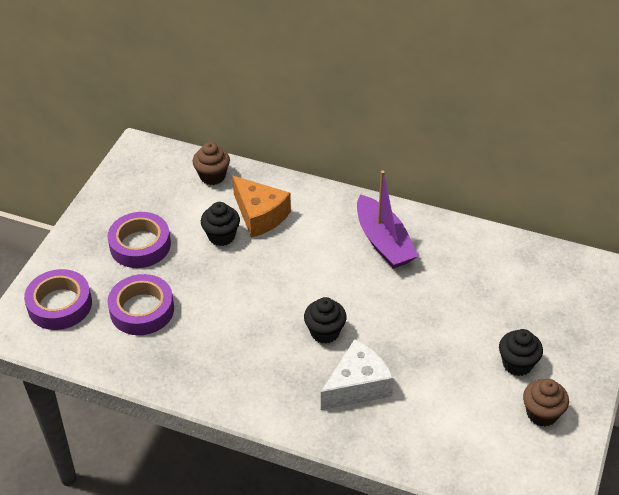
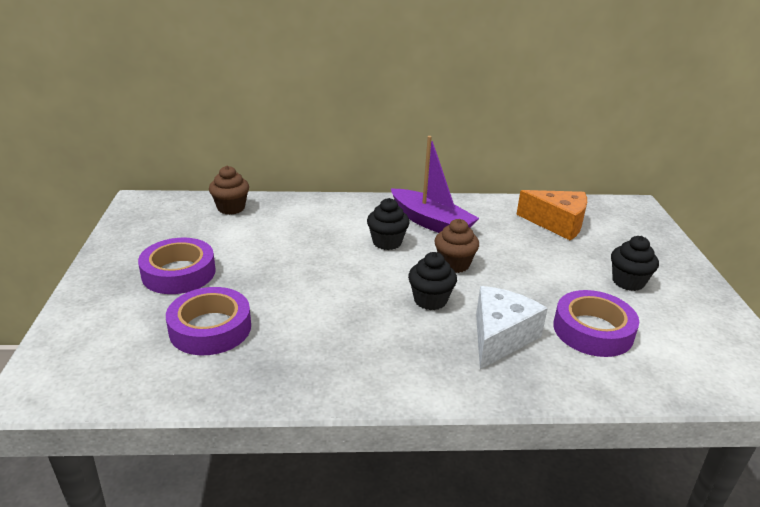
camera: 25 degrees left, 15 degrees down
purple tape [24,269,92,330] -> purple tape moved to [553,290,639,357]
black cupcake [201,202,240,246] -> black cupcake moved to [367,198,410,250]
orange cheese [232,176,291,238] -> orange cheese moved to [516,190,587,241]
brown cupcake [523,379,569,427] -> brown cupcake moved to [435,219,479,273]

